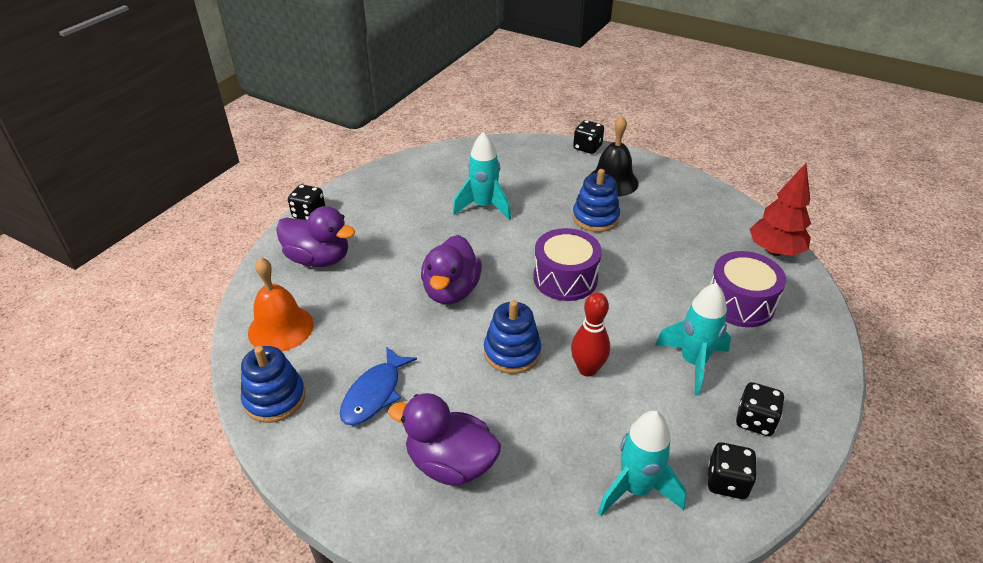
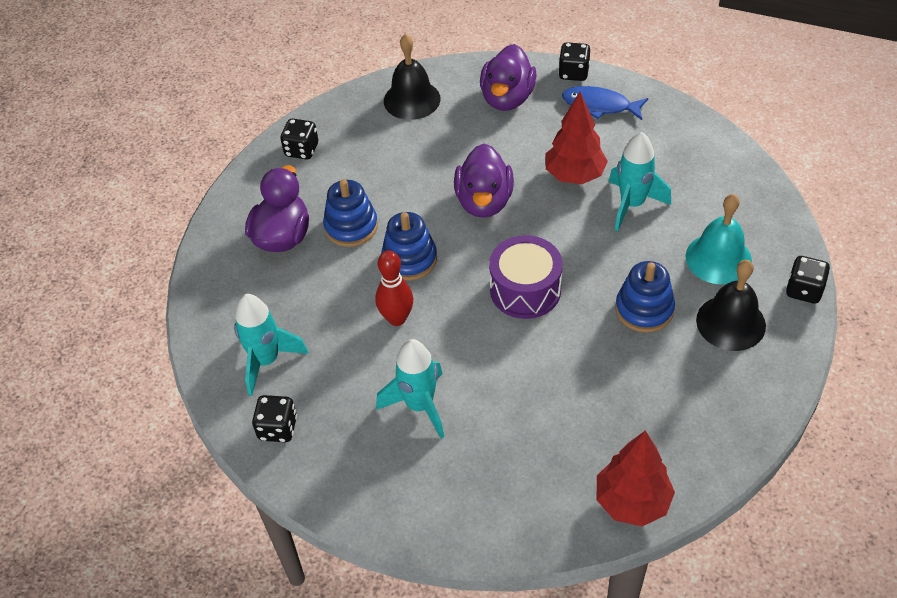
camera: 85 degrees right, 10 degrees up
blue stacking toy [241,346,306,423] -> blue stacking toy moved to [323,179,378,247]
orange bell [248,257,314,352] -> black bell [384,34,441,120]
blue fish [340,346,417,425] -> blue fish moved to [562,86,648,120]
purple duck [421,235,482,305] -> purple duck turned 90 degrees counterclockwise [454,144,514,218]
purple drum [710,251,786,327] -> none
black dice [736,382,785,436] -> black dice moved to [280,119,318,159]
none -> red tree [545,92,608,184]
none -> turquoise bell [685,194,752,284]

